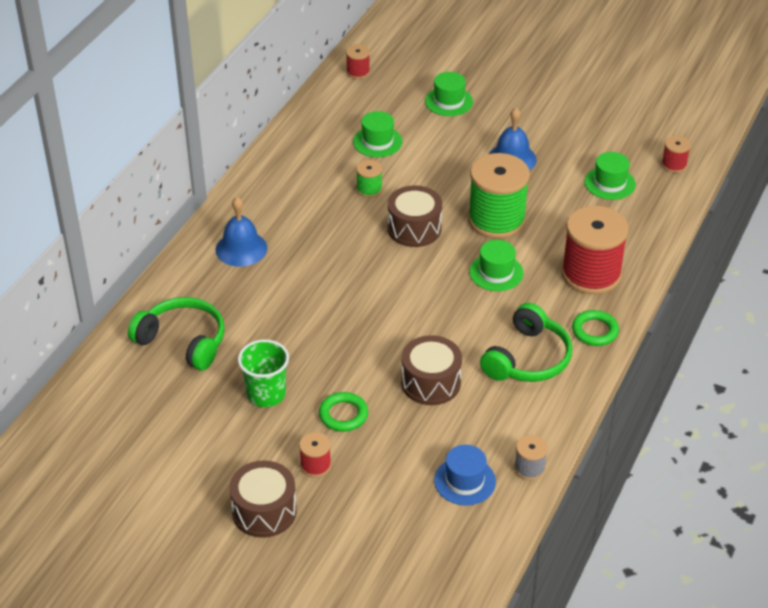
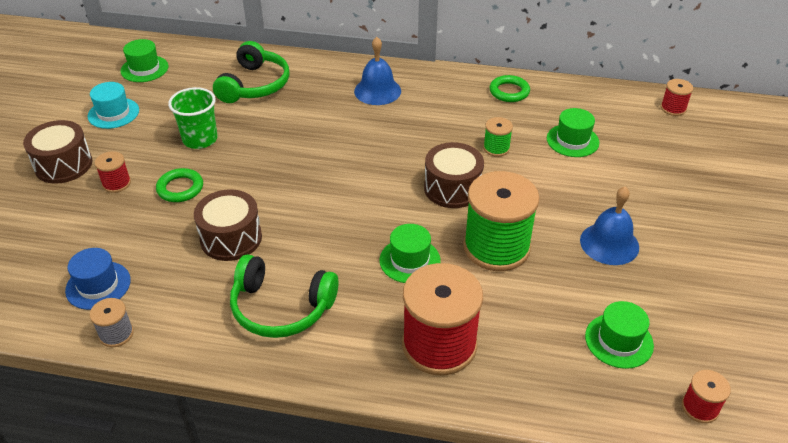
camera: 75 degrees right, 0 degrees up
green hat [425,72,473,116] -> green hat moved to [121,39,168,82]
green ring [572,310,619,346] -> green ring moved to [490,75,530,102]
none -> turquoise hat [88,82,139,129]

